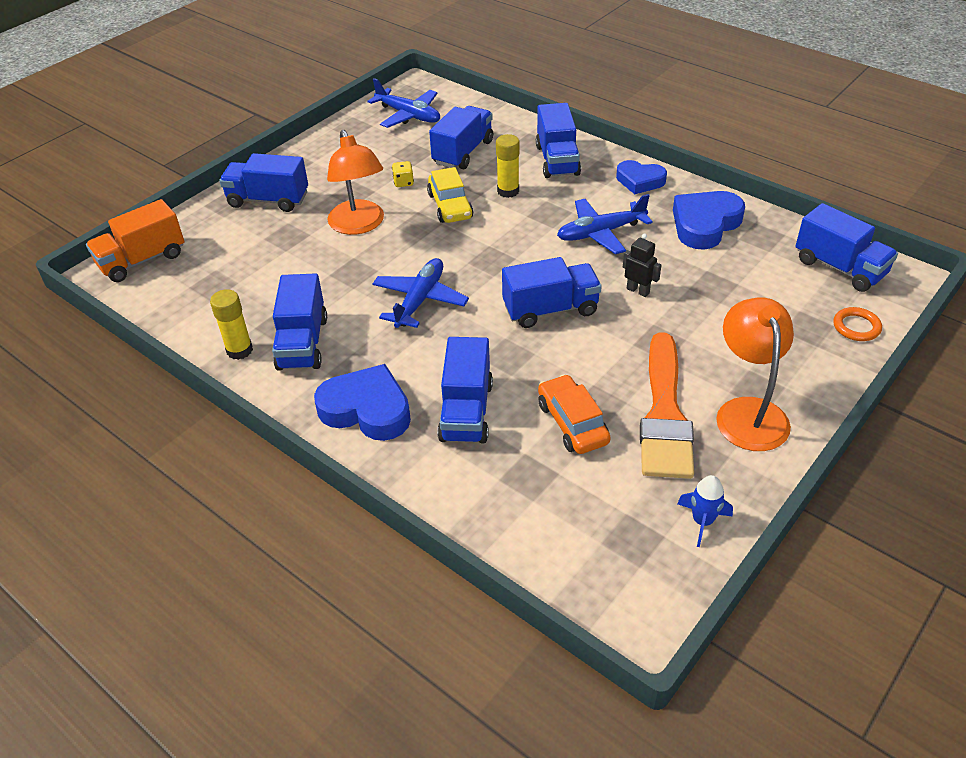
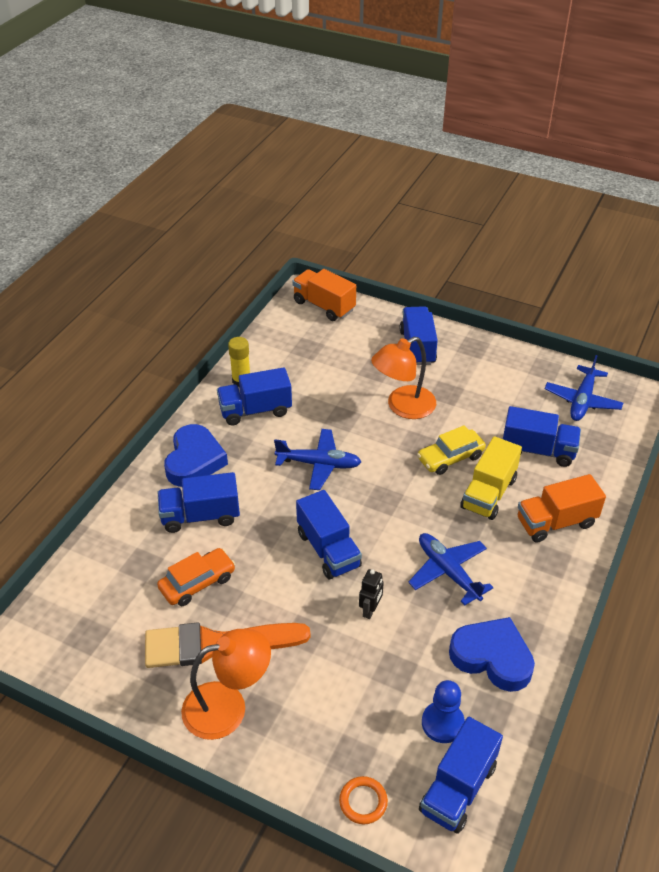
camera: 75 degrees right, 0 degrees up
yellow dice [392,161,414,187] -> none
yellow glue stick [496,134,520,198] -> yellow truck [460,436,522,520]
blue truck [536,103,581,178] -> orange truck [518,474,606,543]
blue heart [616,160,667,194] -> none
blue rocket [677,475,733,547] -> none
none -> blue pawn [422,680,465,743]

